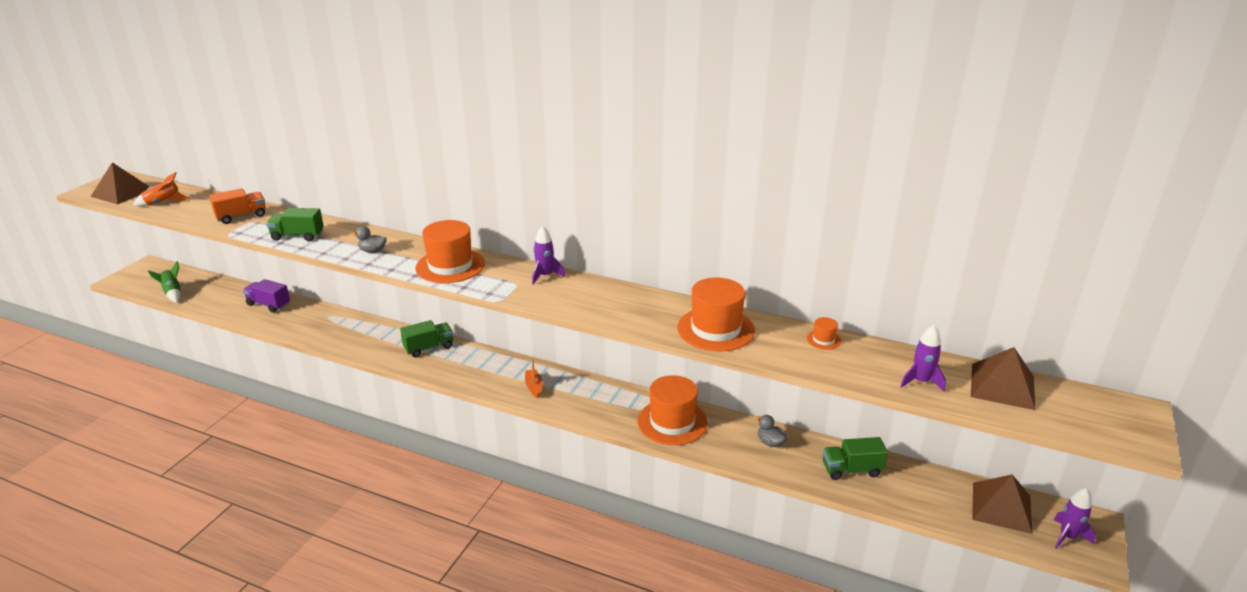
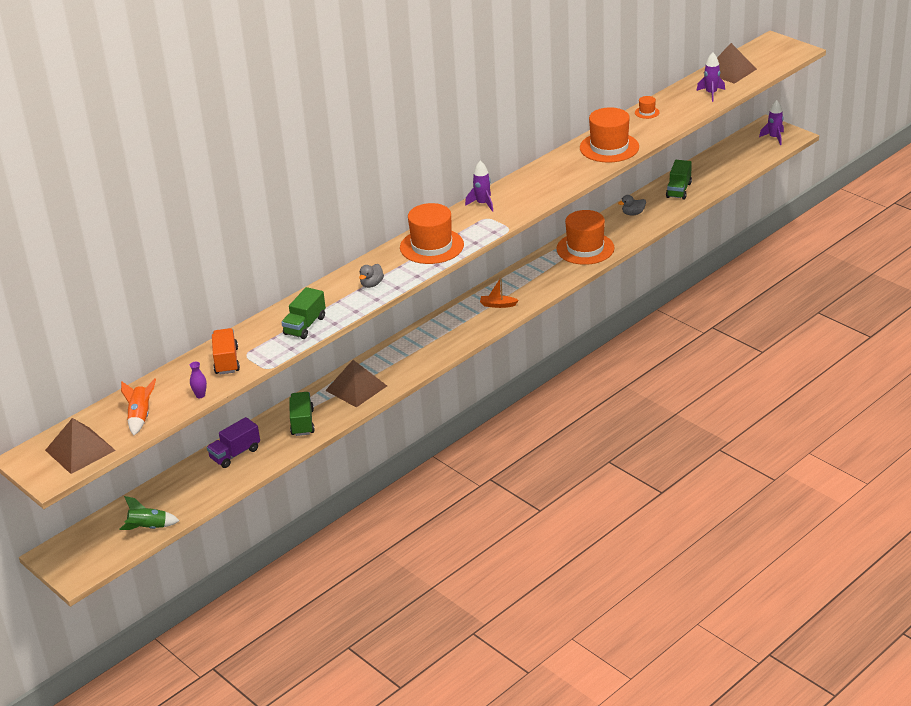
camera: 65 degrees left, 5 degrees up
green truck [400,320,453,357] -> green truck moved to [289,392,315,436]
brown pyramid [972,475,1033,534] -> brown pyramid moved to [325,360,387,407]
none -> purple vase [190,362,207,398]

